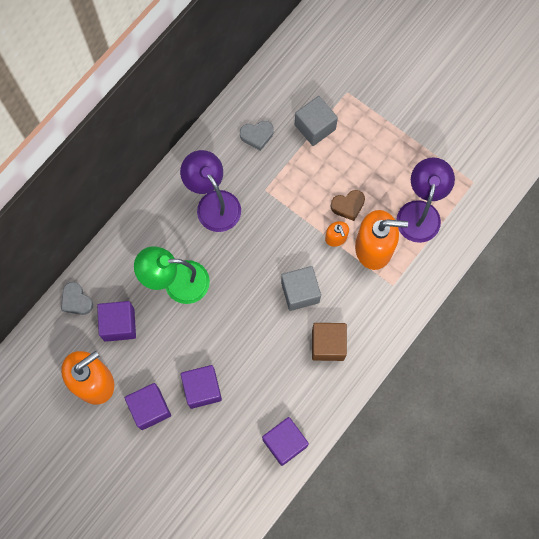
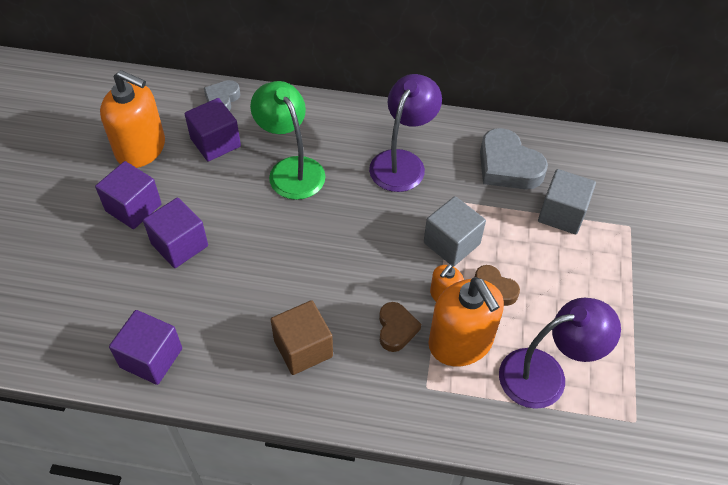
camera: 60 degrees right, 20 degrees down
grey heart [240,121,273,151] -> grey heart [480,128,548,190], size x1.70
grey cube [281,266,321,311] -> grey cube moved to [424,196,486,266]
none -> brown heart [379,302,421,352]

